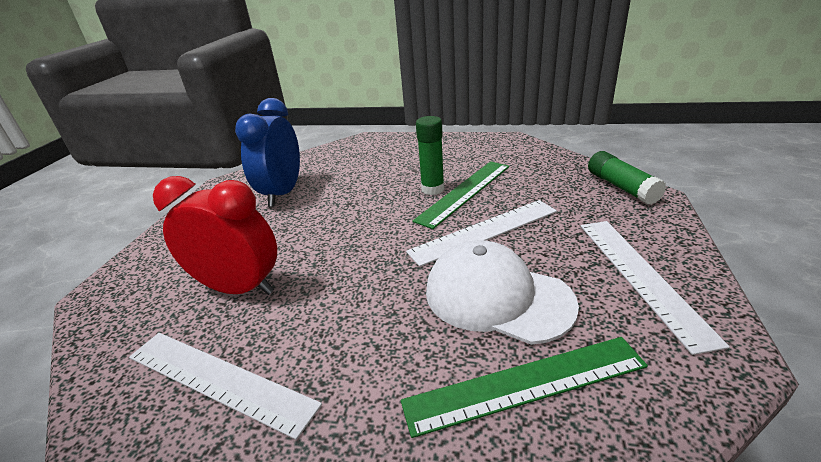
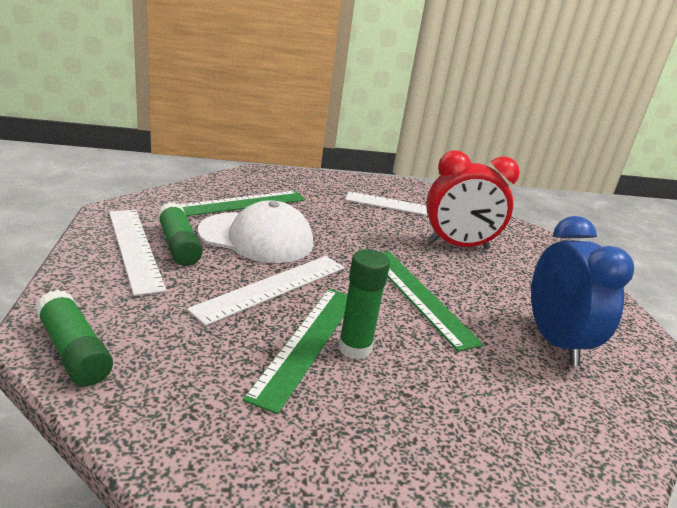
camera: 155 degrees right, 5 degrees down
none -> green glue stick [157,202,203,266]
none -> green ruler [382,252,483,352]

